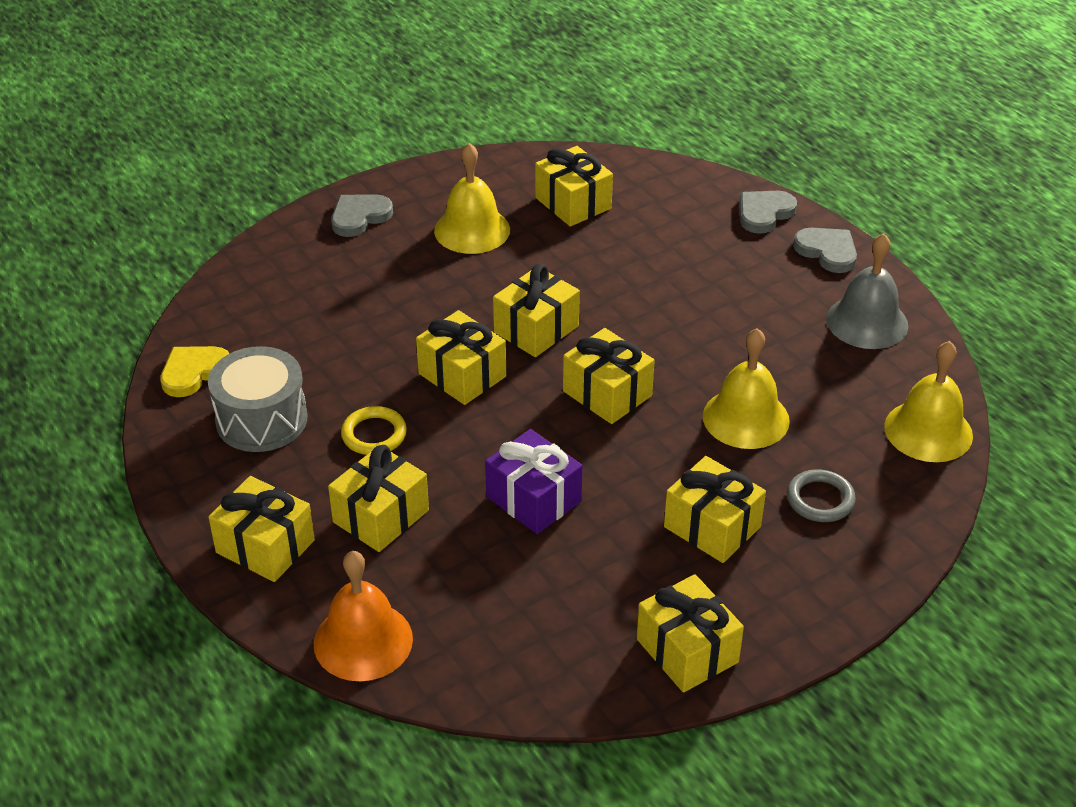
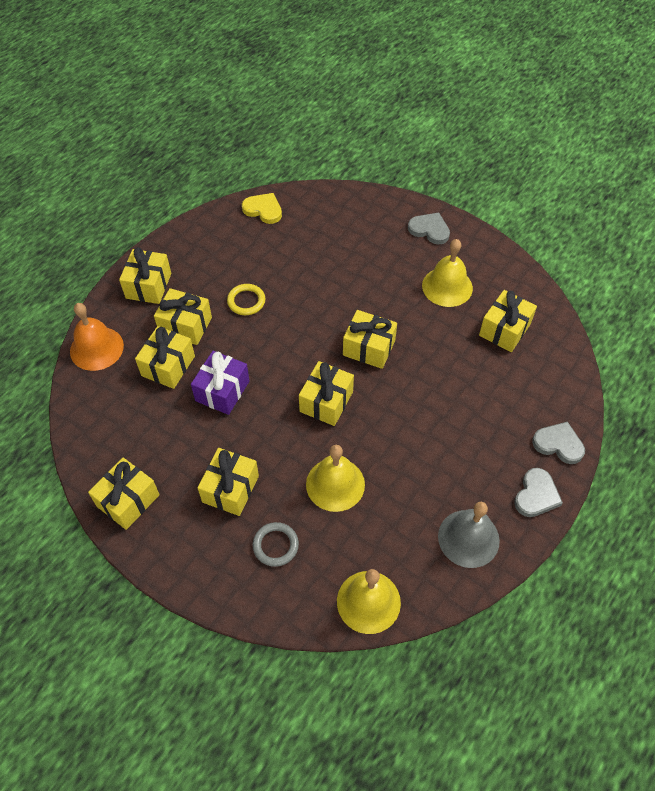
camera: 70 degrees right, 15 degrees up
grey drum [208,346,308,452] -> none
yellow gift [416,310,506,405] -> yellow gift moved to [135,326,195,389]

